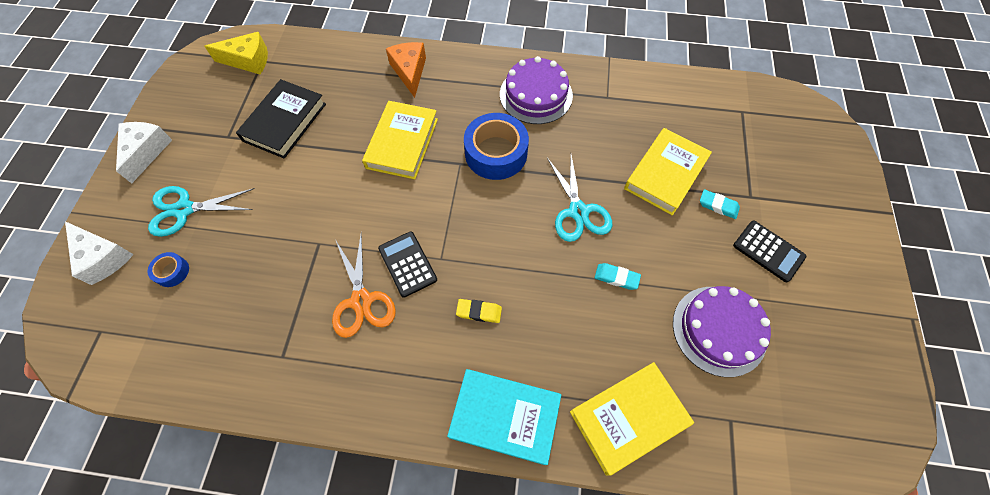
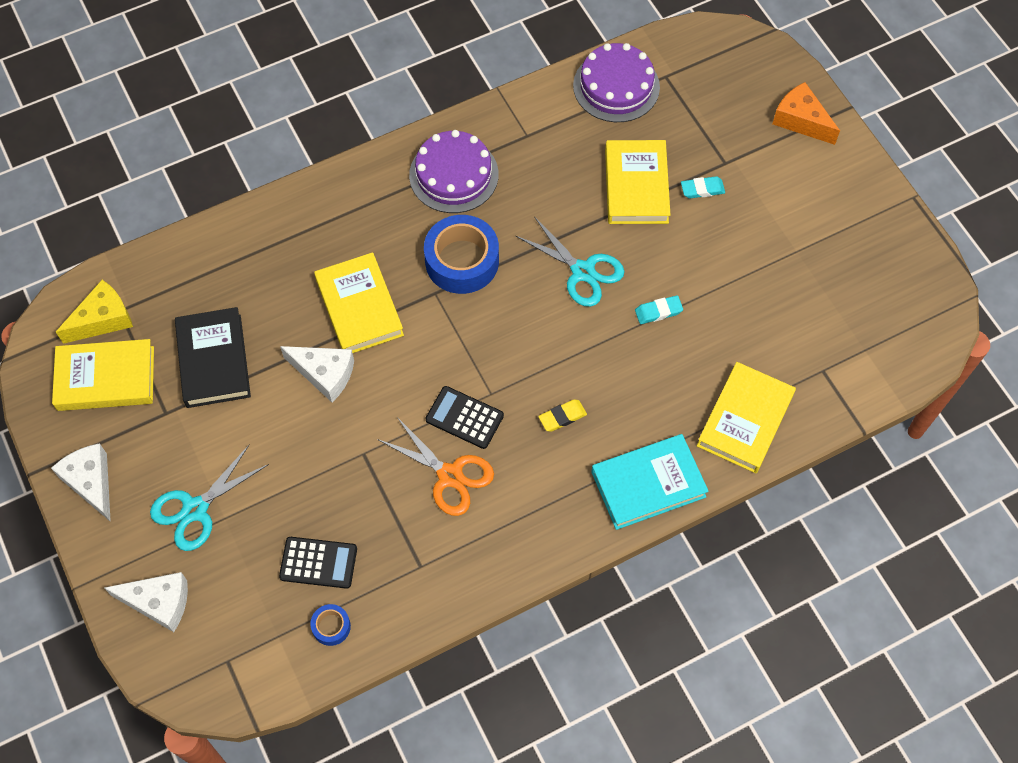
camera: 35 degrees left, 0 degrees up
blue tape [148,252,189,287] -> blue tape moved to [310,604,351,646]
orange cheese [386,42,426,98] -> orange cheese moved to [772,82,840,145]
purple cake [673,286,771,377] -> purple cake moved to [573,43,660,122]
black calculator [733,221,807,282] -> black calculator moved to [279,537,357,589]
none -> yellow book [52,339,154,411]
none -> white cheese [280,346,354,402]

